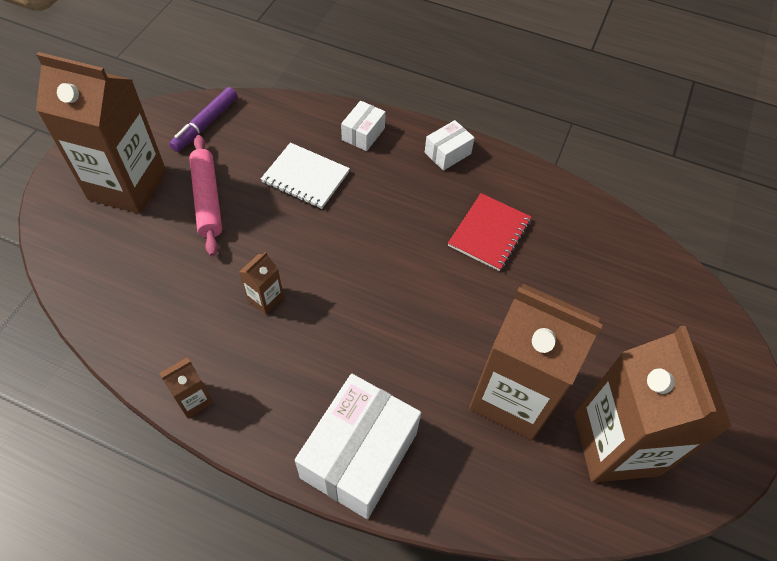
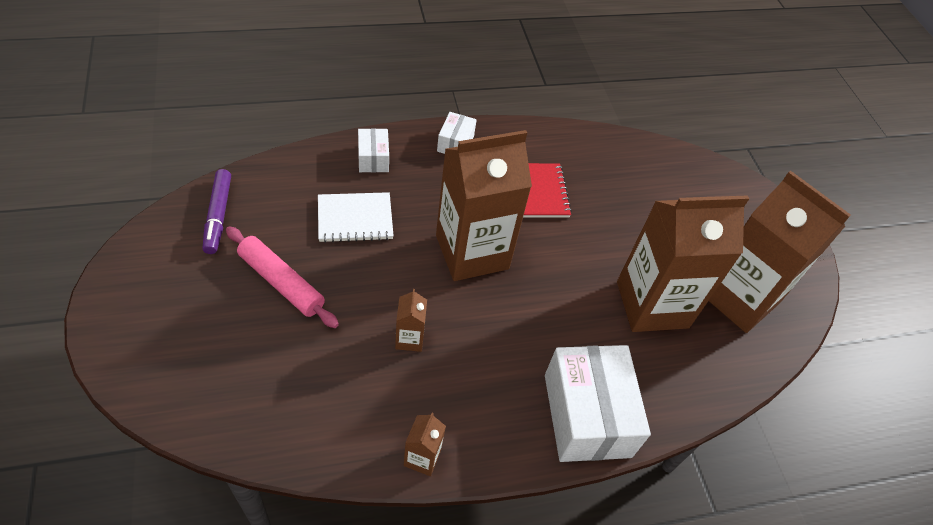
camera: 40 degrees left, 5 degrees down
brown carton [36,52,166,214] -> brown carton moved to [436,130,532,281]

